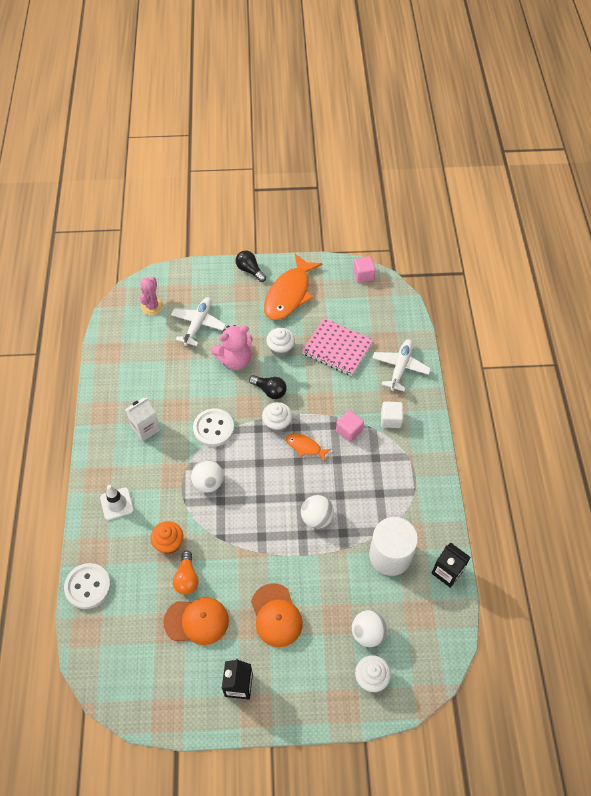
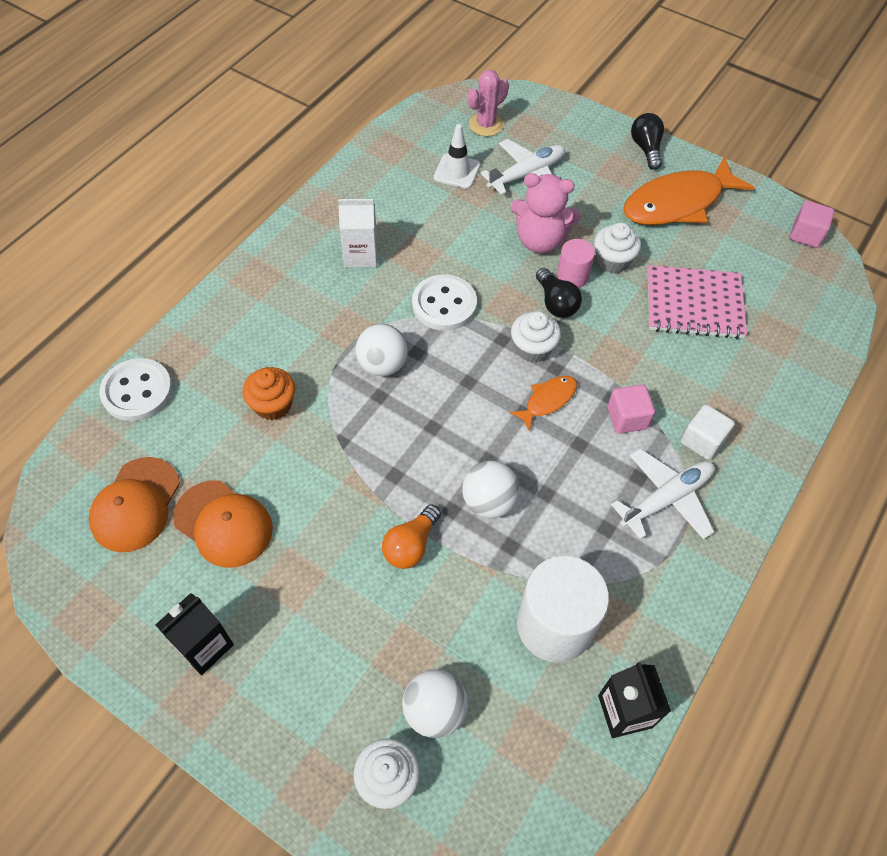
camera: 35 degrees right, 0 degrees up
white traffic cone [100,485,134,520] -> white traffic cone moved to [434,124,480,189]
orange light bulb [173,551,199,595] -> orange light bulb moved to [382,504,441,569]
orange cap [251,583,303,647] -> orange cap moved to [89,457,180,552]
orange fish [286,434,331,462] -> orange fish turned 75 degrees clockwise [509,376,577,430]
pink notebook [302,318,373,376] -> pink notebook turned 60 degrees counterclockwise [647,265,747,339]
white plane [372,339,431,391] -> white plane moved to [611,449,714,540]
none -> pink cylinder [557,239,595,288]

